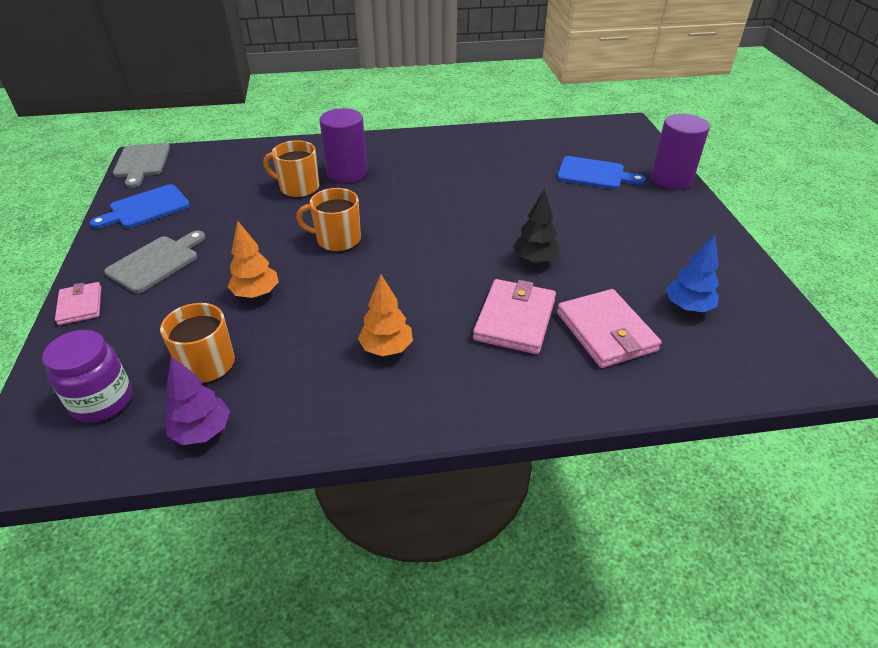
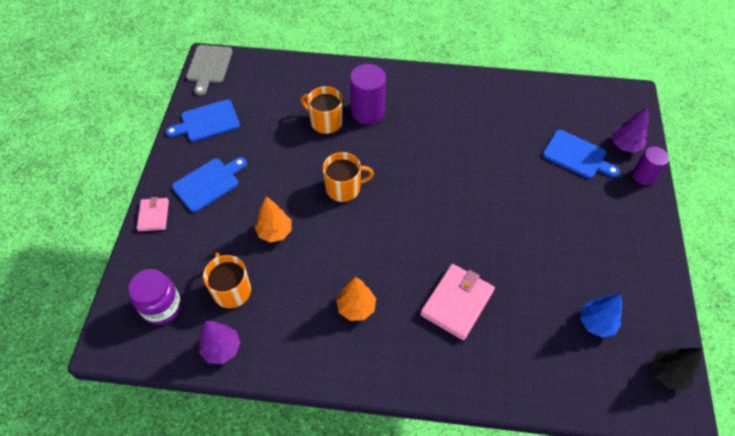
camera: 15 degrees right, 15 degrees up
grey cutting board [104,231,206,293] -> blue cutting board [172,157,247,212]
orange mug [296,188,361,252] -> orange mug turned 150 degrees clockwise [323,152,374,202]
black tree [513,188,559,263] -> black tree moved to [652,347,702,391]
pink wallet [557,289,662,368] -> none
purple cylinder [651,114,710,189] -> purple cylinder [632,146,669,185], size x0.63
none -> purple tree [612,106,649,153]

